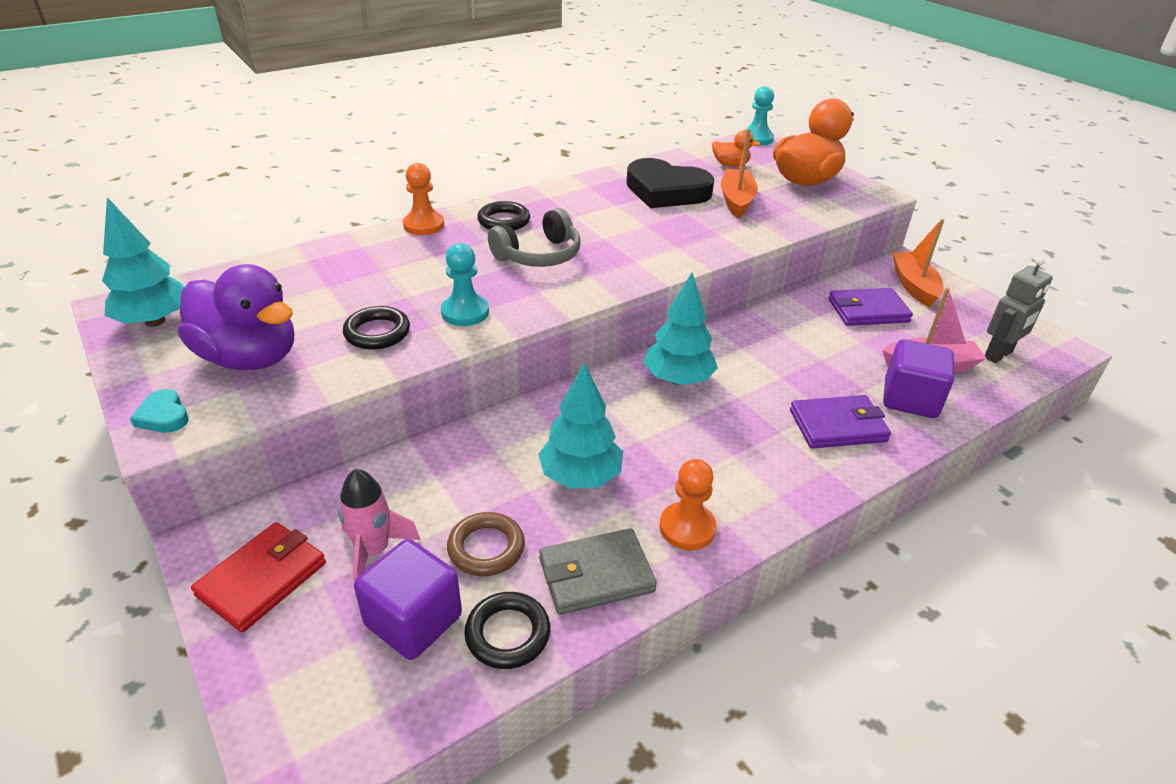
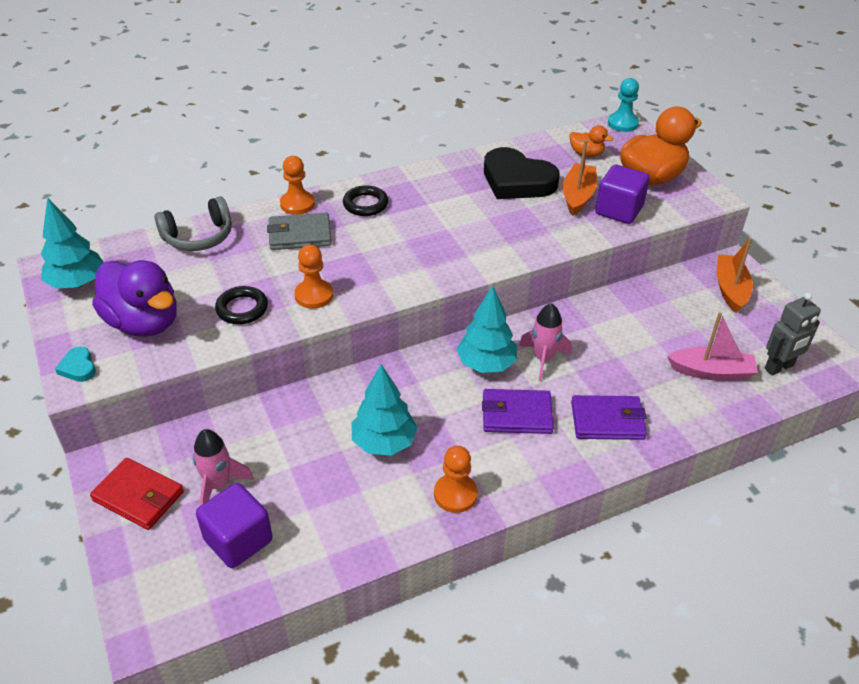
camera: 10 degrees right, 5 degrees up
red wallet [191,522,326,632] -> red wallet turned 75 degrees clockwise [90,458,184,530]
turquoise pawn [441,243,489,326] -> orange pawn [294,245,333,309]
brown ring [447,512,525,576] -> none
black ring [464,592,550,669] -> none
grey headphones [488,208,581,267] -> grey headphones moved to [155,196,232,251]
grey wallet [539,528,657,615] -> grey wallet moved to [267,213,331,250]
purple wallet [828,288,913,326] -> purple wallet moved to [482,389,554,434]
purple cube [883,339,954,418] -> purple cube moved to [595,165,649,224]
none -> pink rocket [519,303,572,381]

